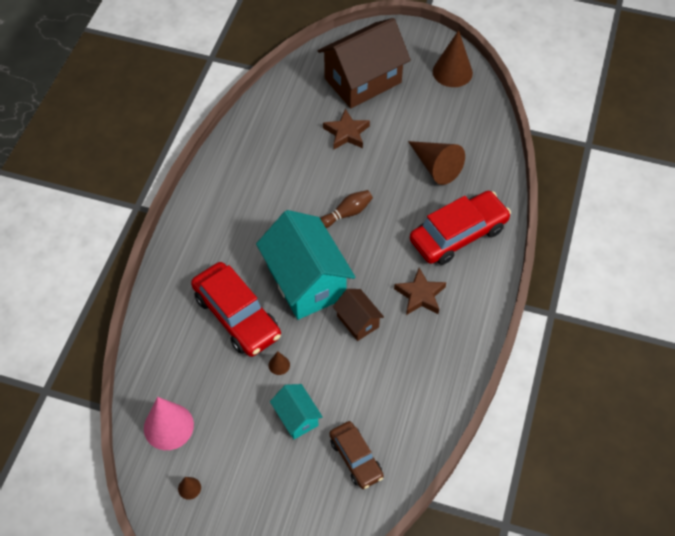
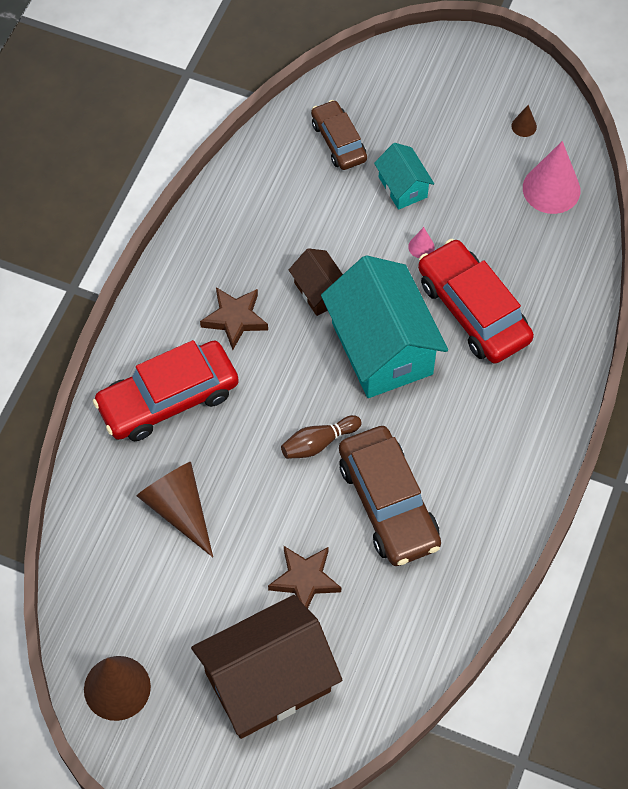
camera: 175 degrees left, 5 degrees up
brown cone [269,351,290,375] -> pink cone [408,227,435,258]
none -> brown car [339,426,441,566]

